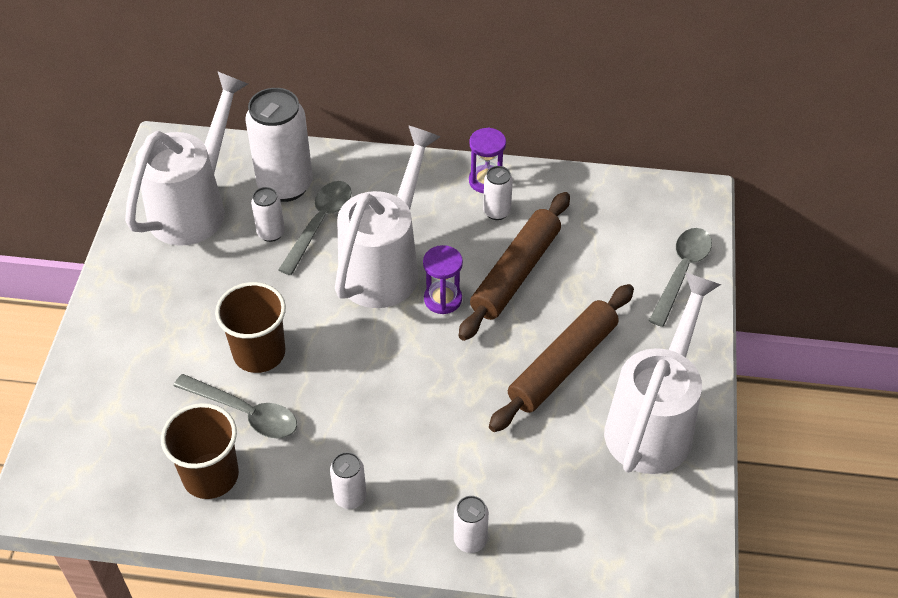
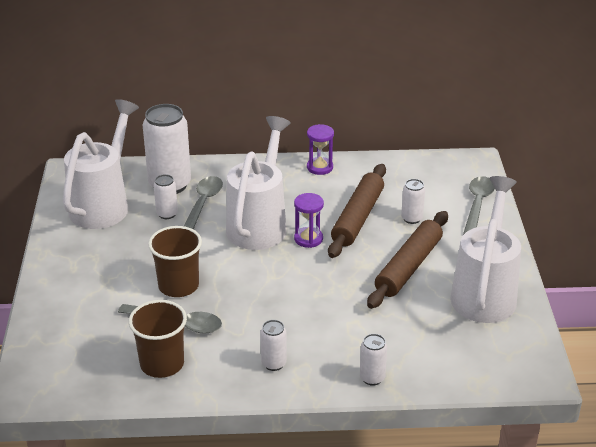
camera: 10 degrees left, 15 degrees down
white can [483,166,513,220] -> white can moved to [401,179,425,224]

